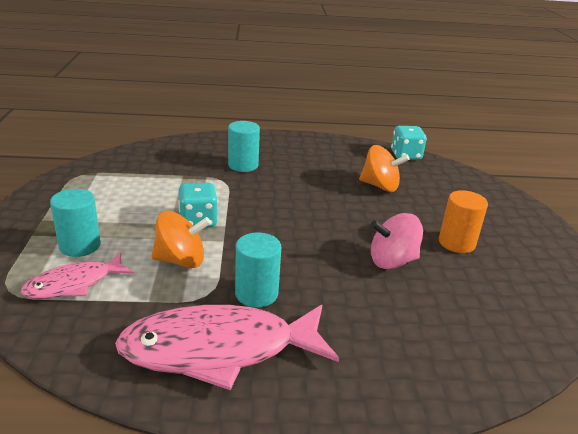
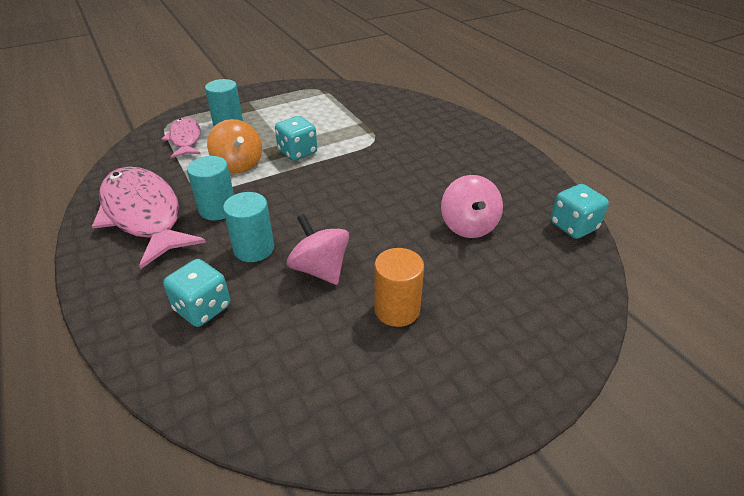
camera: 65 degrees right, 10 degrees up
pink fish [21,252,134,299] -> pink fish turned 45 degrees clockwise [162,117,201,158]
turquoise cylinder [228,121,260,172] -> turquoise cylinder moved to [223,192,274,262]
orange spinning top [359,145,410,192] -> pink spinning top [441,175,503,238]
none -> turquoise dice [163,259,230,327]

